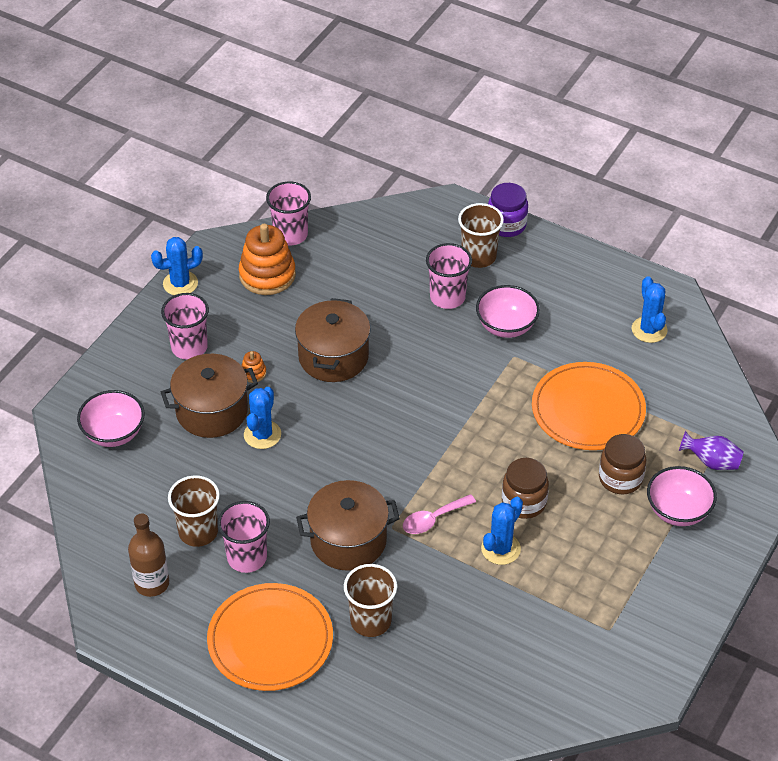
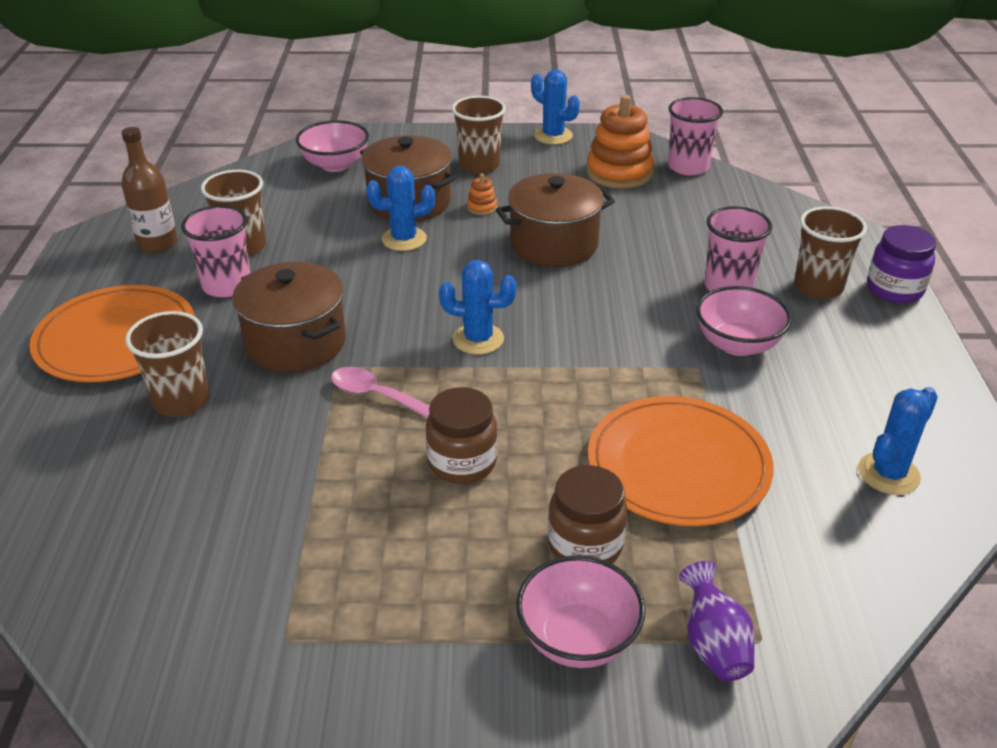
camera: 60 degrees right, 10 degrees down
pink cup [161,293,209,360] -> brown cup [452,96,506,174]
blue cactus [481,497,523,565] -> blue cactus moved to [439,260,517,355]

